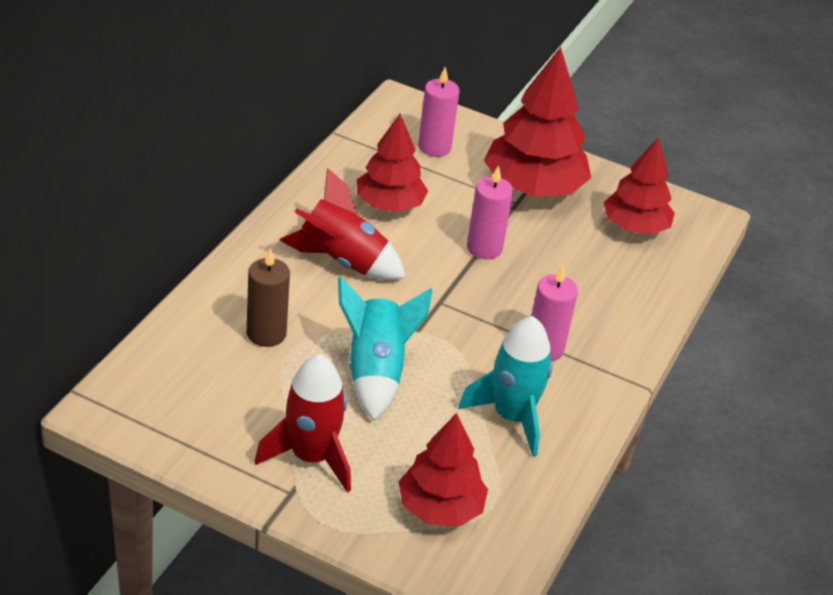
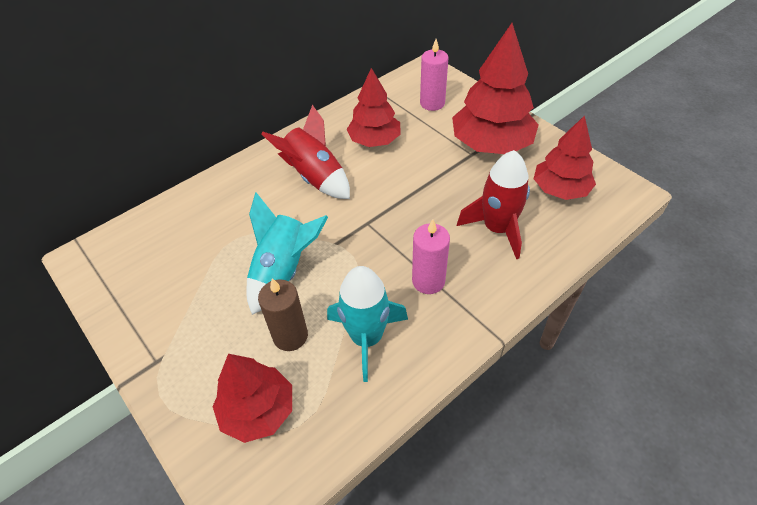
camera: 30 degrees right, 10 degrees up
brown candle [247,248,290,347] -> brown candle moved to [258,278,308,351]
red rocket [254,354,351,493] -> red rocket moved to [457,150,530,259]
pink candle [467,165,513,259] -> none

